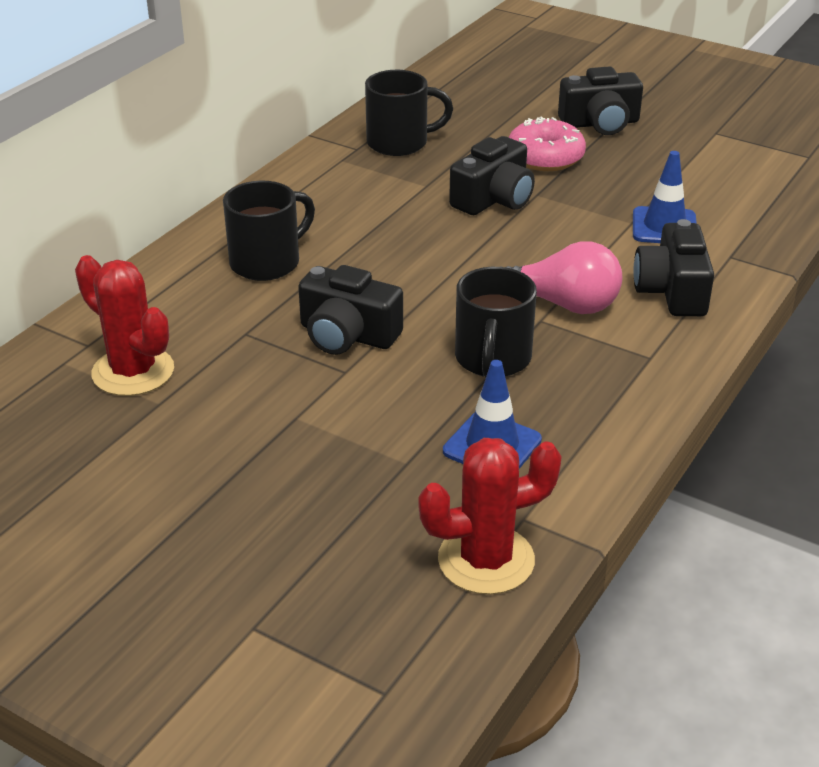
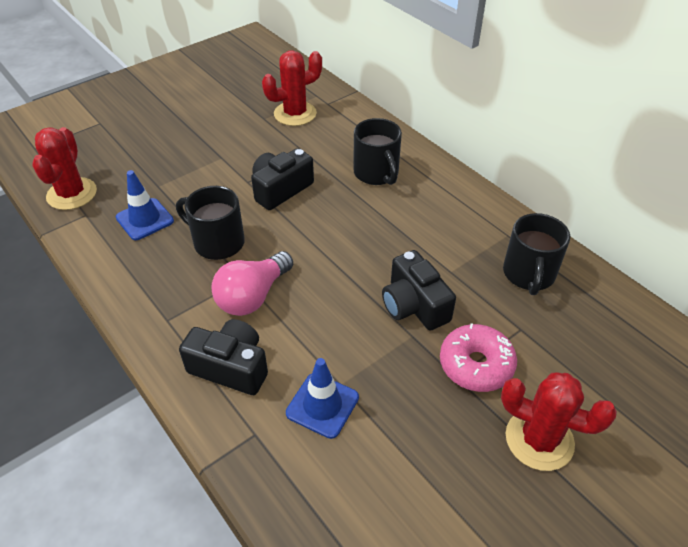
camera: 110 degrees right, 10 degrees up
black camera [558,66,643,135] -> red cactus [501,373,617,471]

